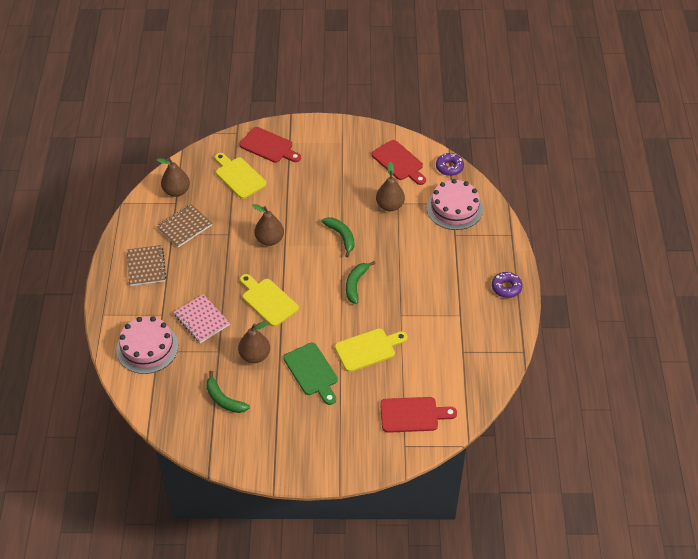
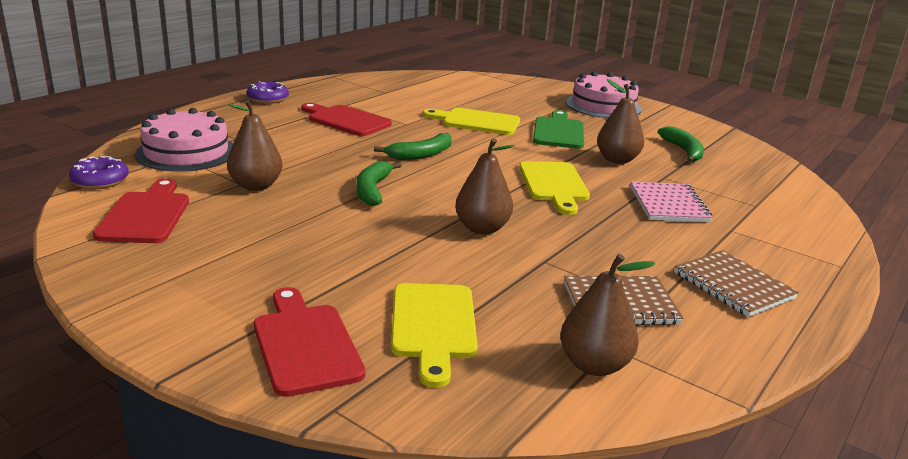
camera: 145 degrees left, 25 degrees down
pink cake [116,316,179,374] -> pink cake moved to [566,72,642,118]
brown notebook [127,245,166,286] -> brown notebook turned 60 degrees counterclockwise [674,250,799,317]
red cutting board [380,397,457,433] -> red cutting board moved to [301,103,392,136]

